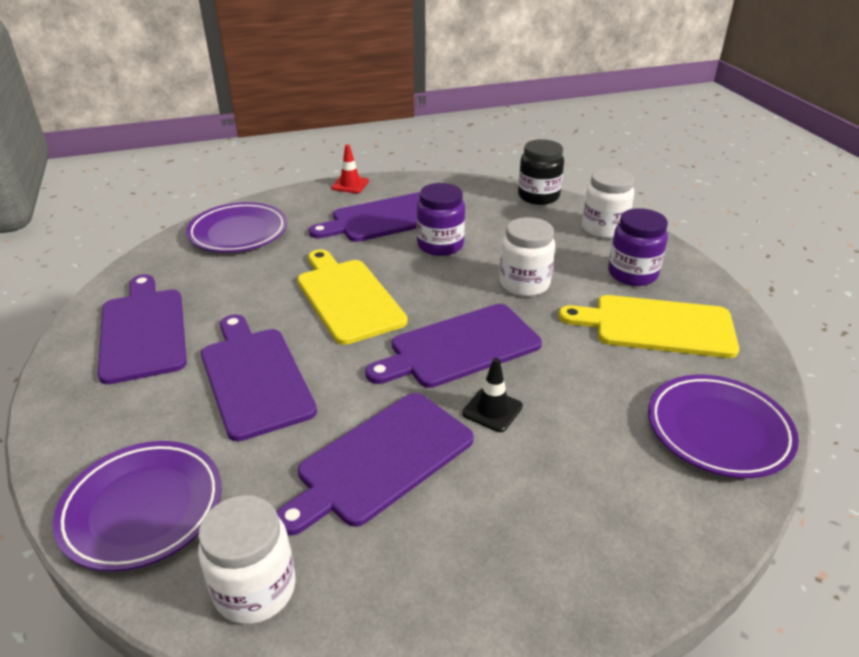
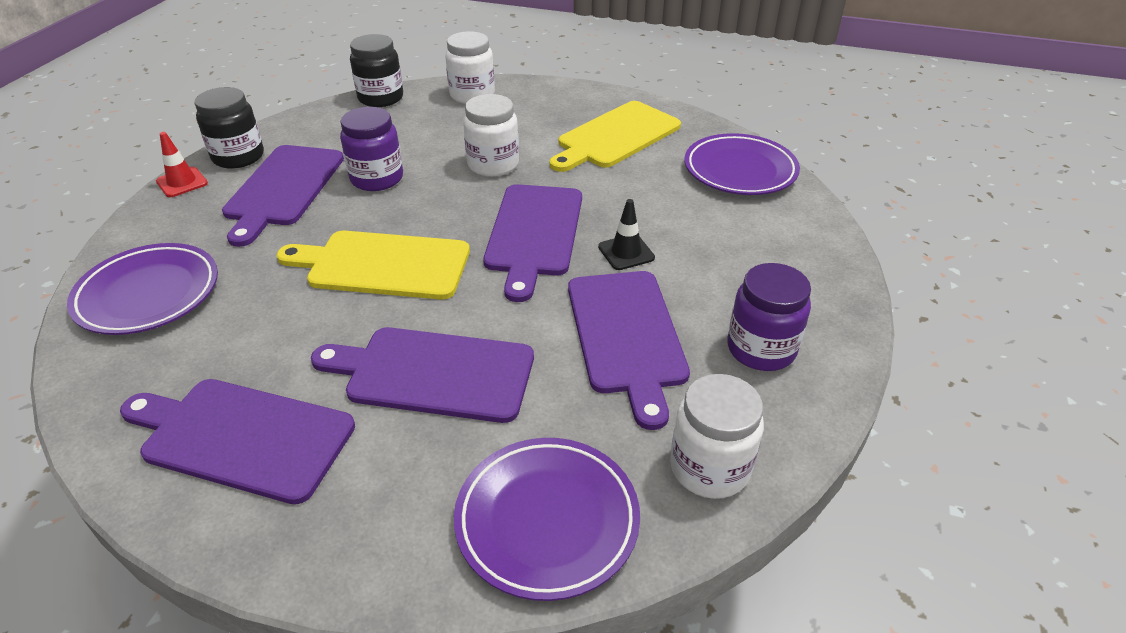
camera: 55 degrees left, 5 degrees up
purple jar [608,208,668,286] -> purple jar moved to [728,263,811,371]
none -> black jar [194,87,264,169]

